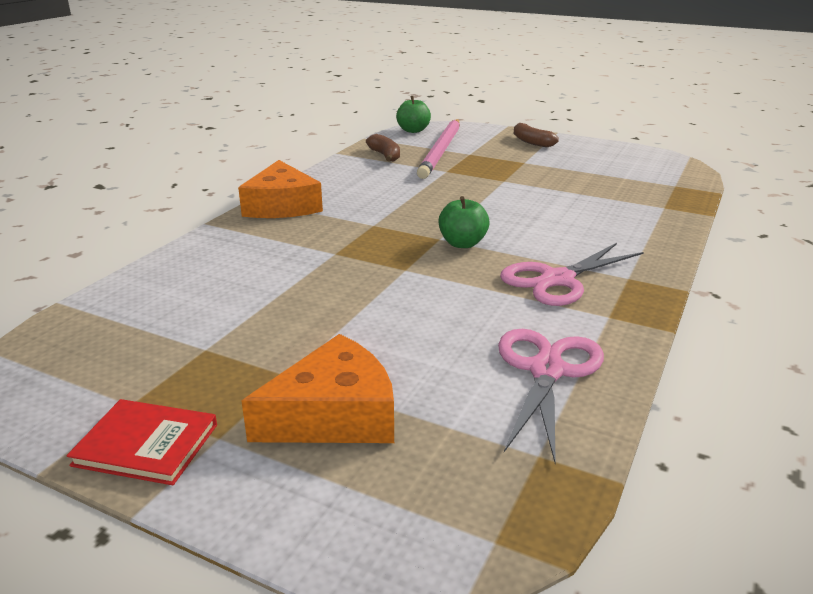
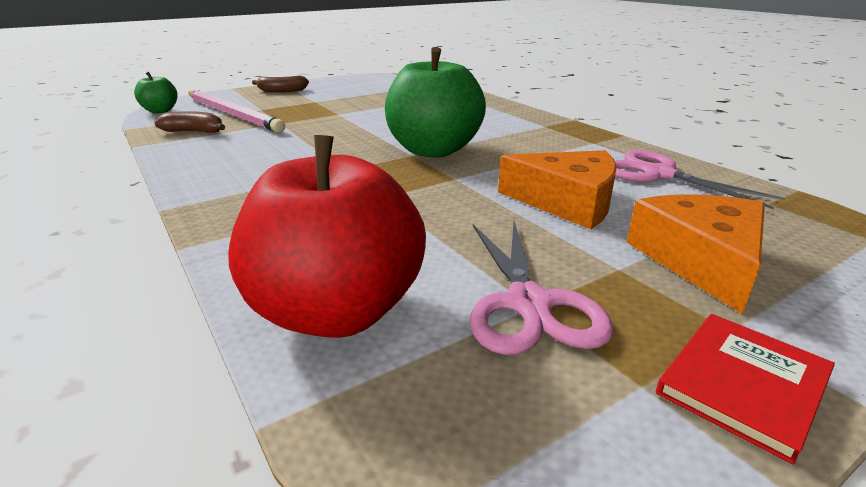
camera: 60 degrees left, 0 degrees up
orange cheese [238,160,323,218] -> orange cheese moved to [498,150,617,229]
green apple [439,196,490,248] -> green apple [385,47,486,157], size x2.05
pink scissors [500,243,644,306] -> pink scissors moved to [470,221,613,355]
none -> red apple [228,135,426,338]

